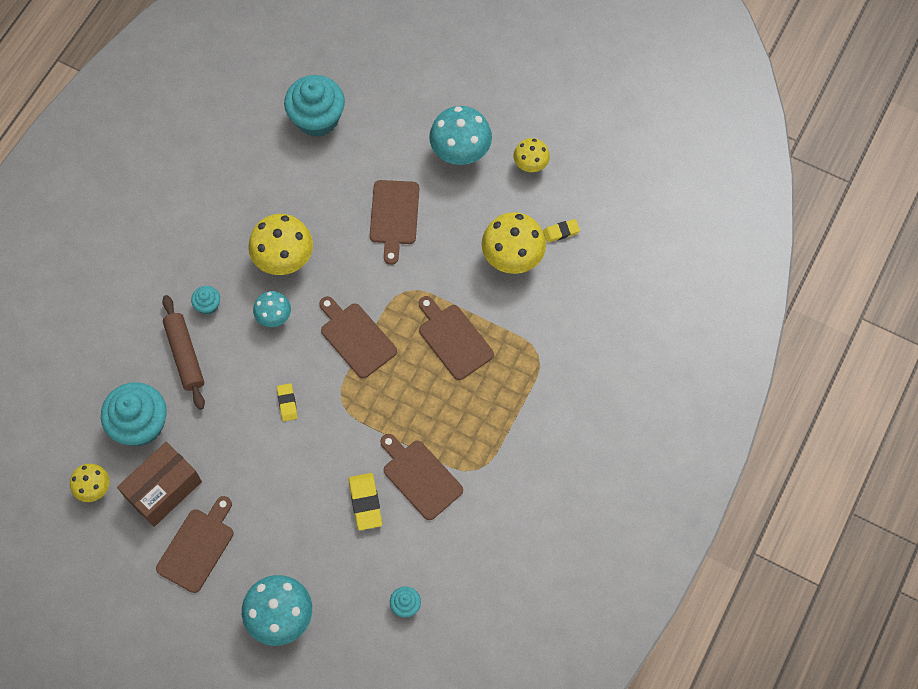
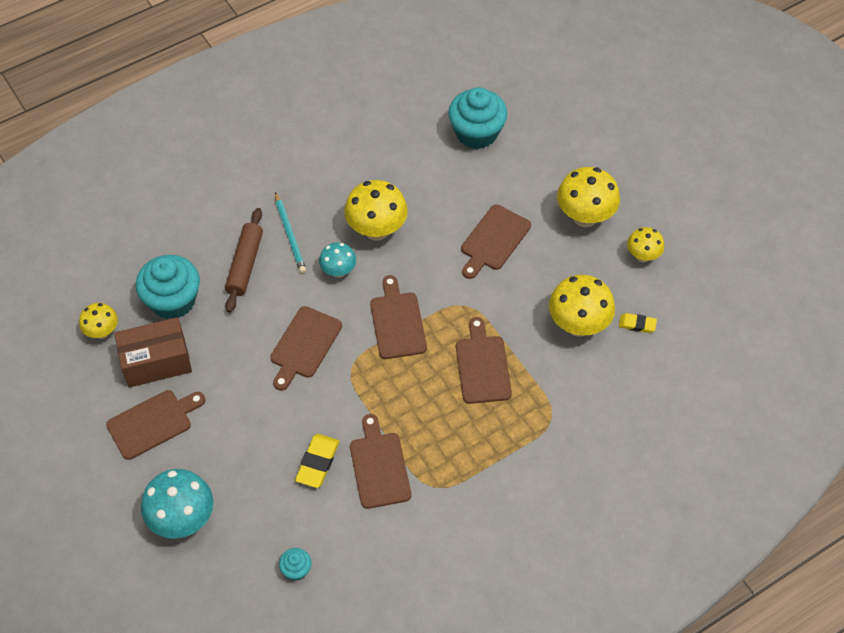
camera: 30 degrees right, 10 degrees down
turquoise cupcake [191,286,220,315] -> turquoise pencil [275,192,306,273]
yellow eraser [277,383,298,421] -> brown cutting board [270,306,342,391]
turquoise mushroom [429,106,492,165] -> yellow mushroom [557,167,620,227]

